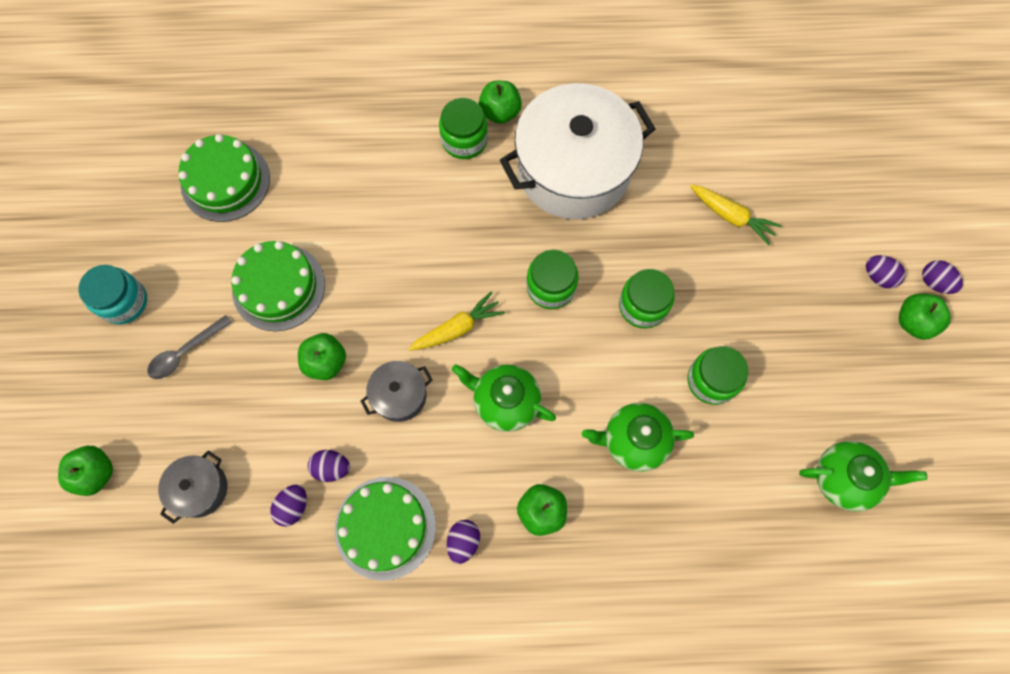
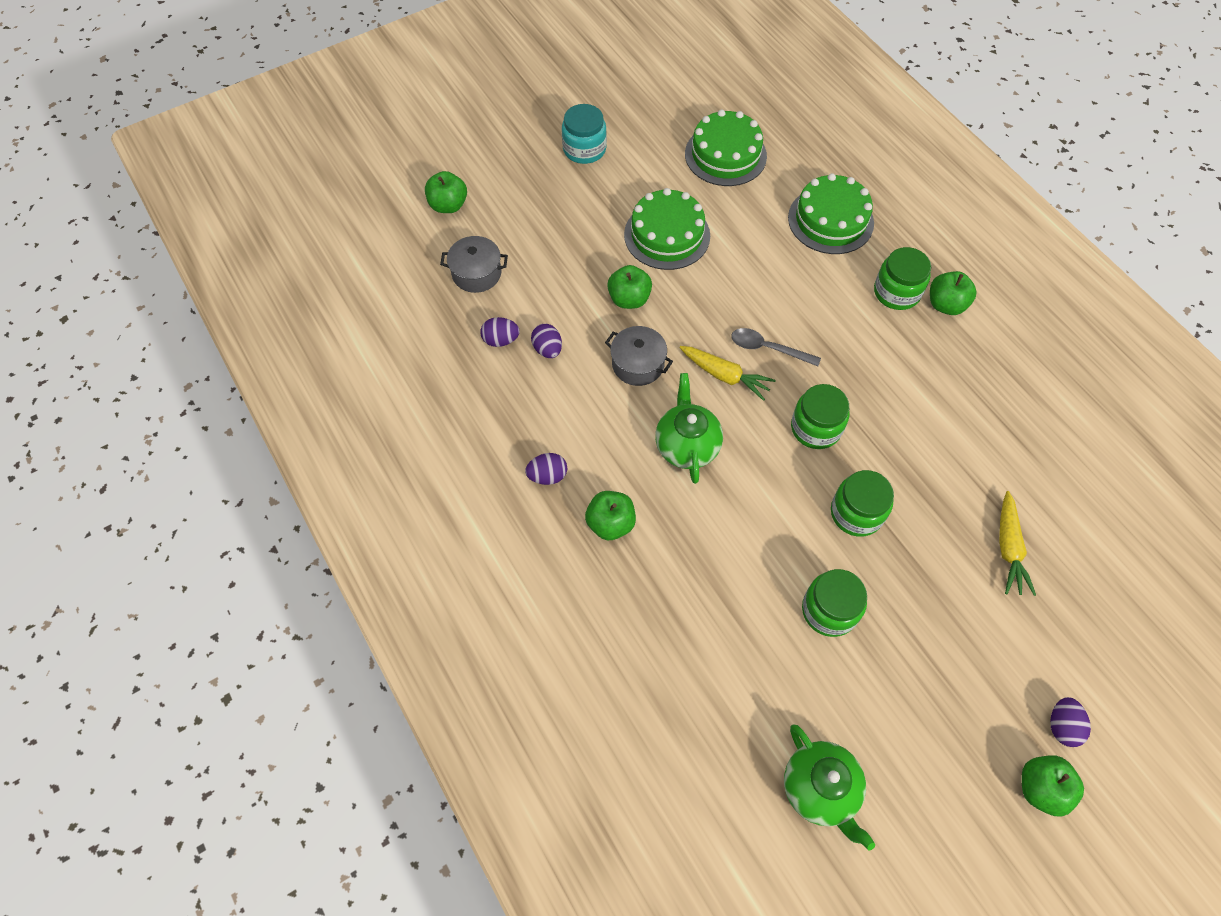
camera: 60 degrees right, 10 degrees down
grey spoon [147,315,232,379] -> grey spoon moved to [731,328,821,366]
green cake [335,477,436,581] -> green cake moved to [788,173,874,254]
white pot [500,83,655,219] -> none
green teapot [582,403,694,472] -> none
purple egg [922,260,963,294] -> none

